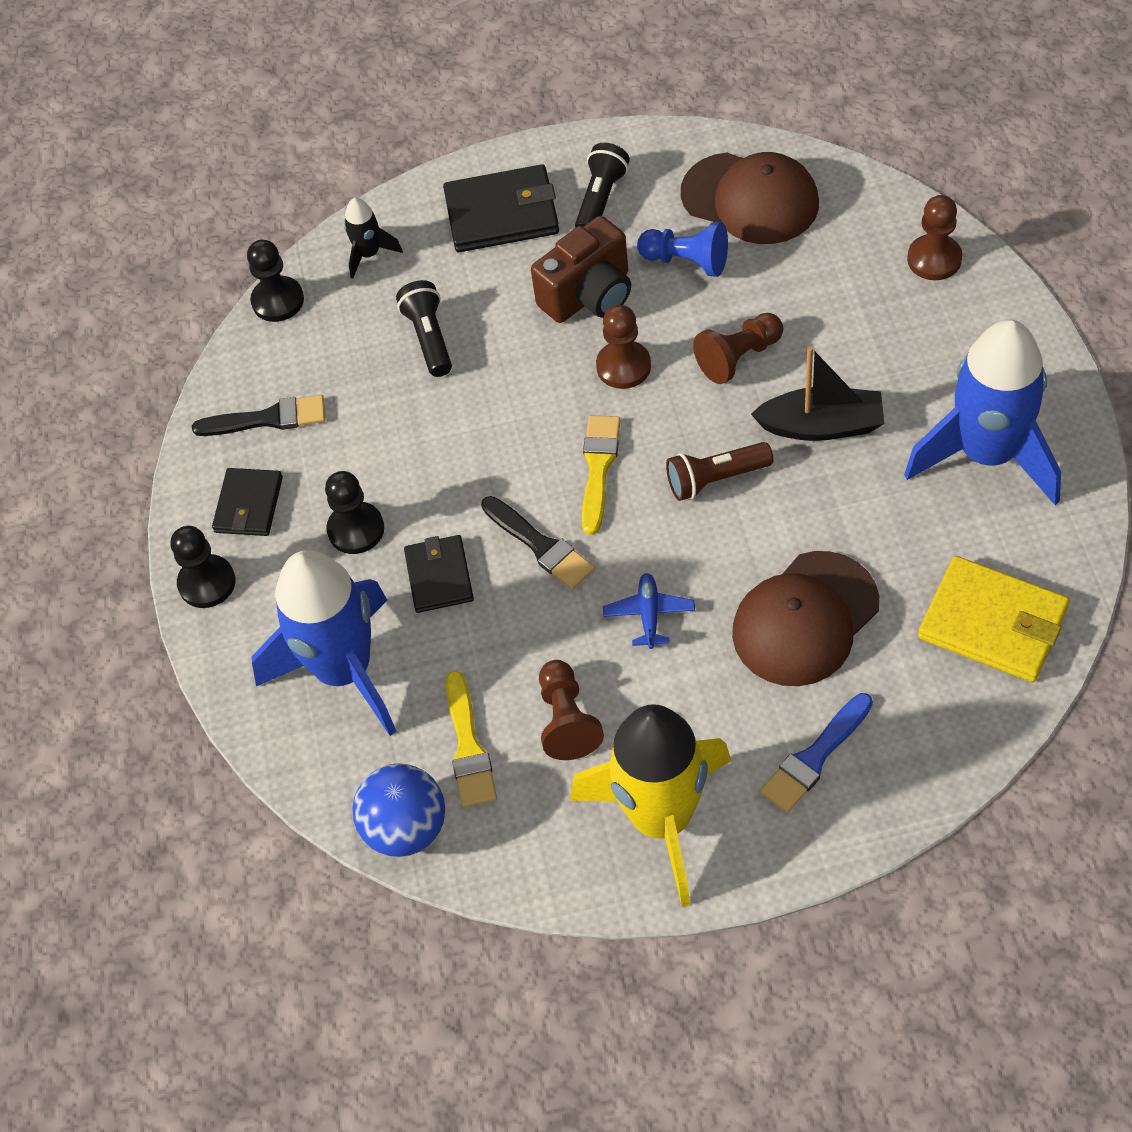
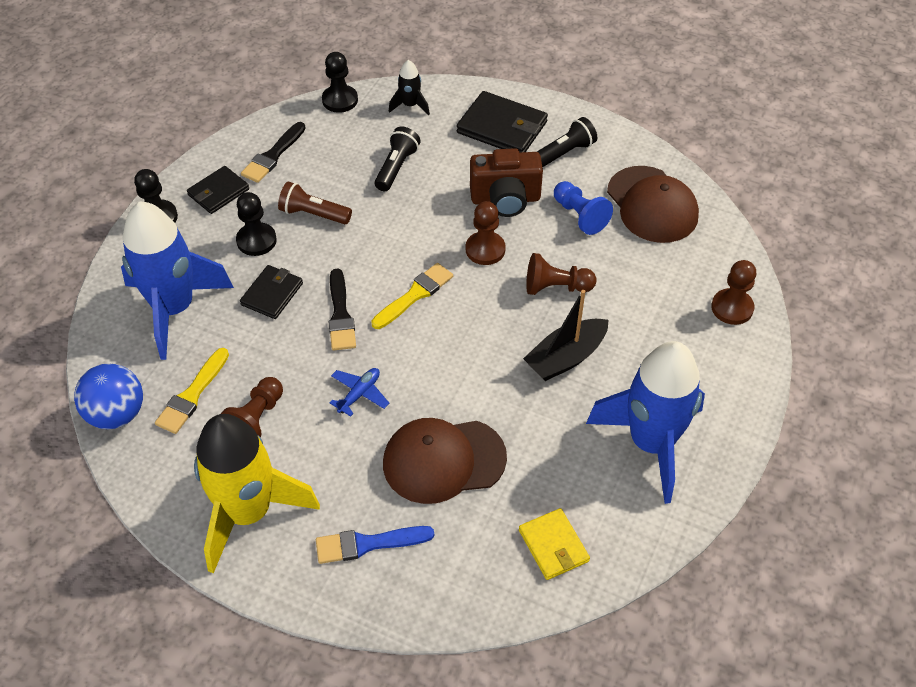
camera: 30 degrees right, 5 degrees down
black brush [192,395,326,436] -> black brush turned 90 degrees clockwise [241,122,306,183]
brown flashlight [666,442,773,501] -> brown flashlight moved to [278,182,352,224]
black boat [751,346,884,441] -> black boat turned 105 degrees clockwise [523,290,608,381]
yellow wallet [918,556,1070,682] -> yellow wallet [519,508,590,580], size x0.63

